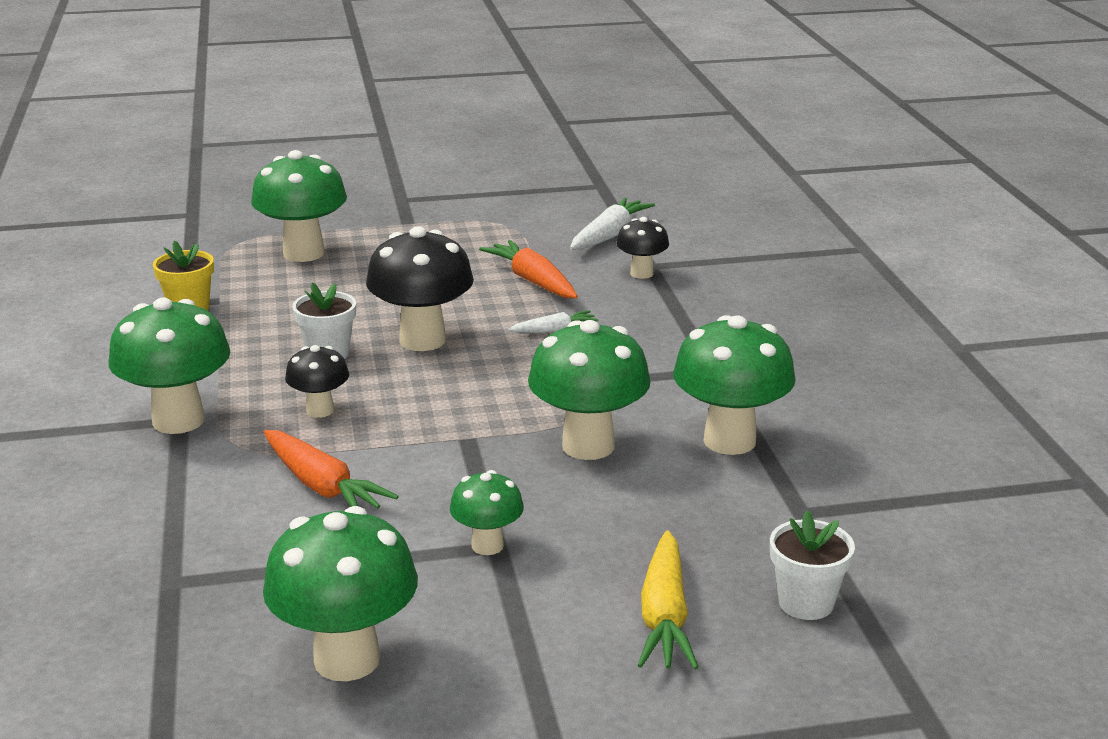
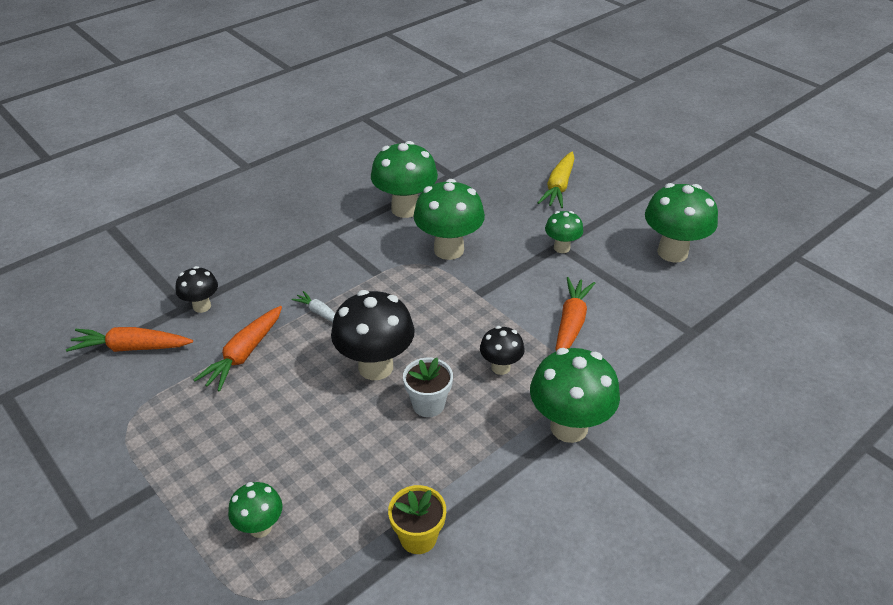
camera: 120 degrees left, 15 degrees up
green mushroom [251,150,347,262] -> green mushroom [228,482,283,538], size x0.55
white carrot [570,198,655,250] -> orange carrot [66,327,193,352]
yellow carrot [638,530,699,670] -> yellow carrot turned 135 degrees clockwise [538,152,575,208]
white flower pot [770,510,855,620] -> none

